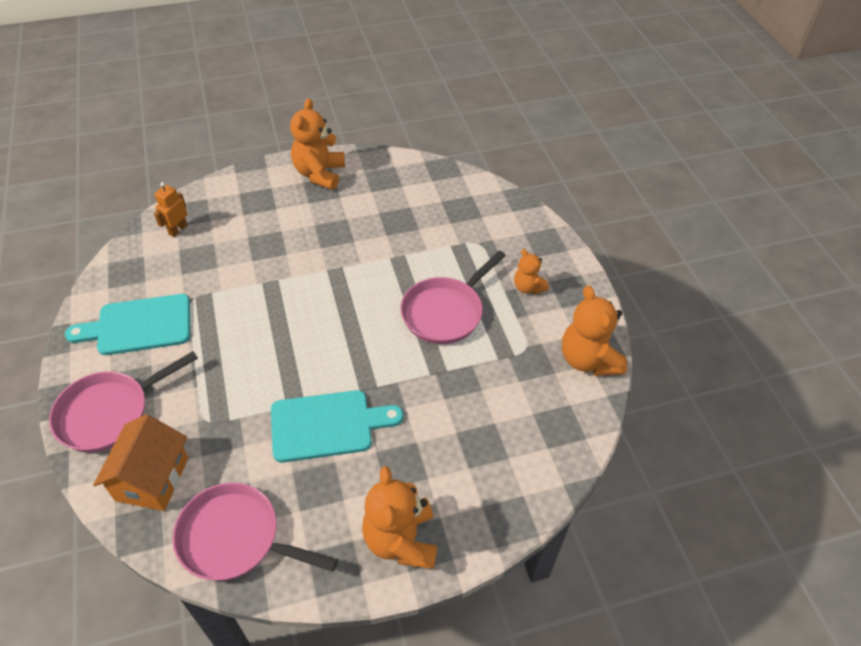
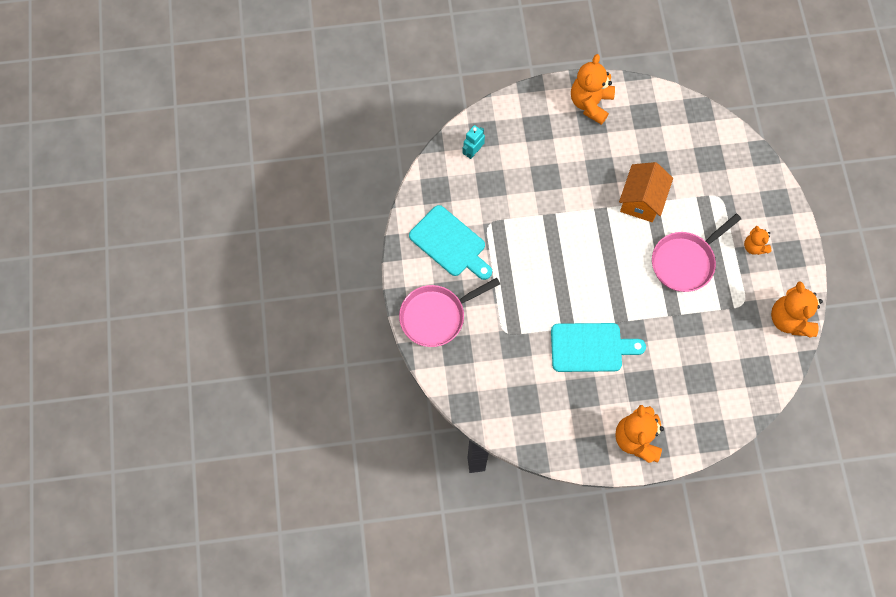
camera: 10 degrees right, 20 degrees up
turquoise cutting board [65,294,190,355] -> turquoise cutting board turned 135 degrees counterclockwise [409,205,492,280]
orange house [93,414,188,511] -> orange house moved to [619,162,673,222]
orange robot [154,182,187,237] -> turquoise robot [462,125,485,159]
pink pan [172,483,338,581] -> none

